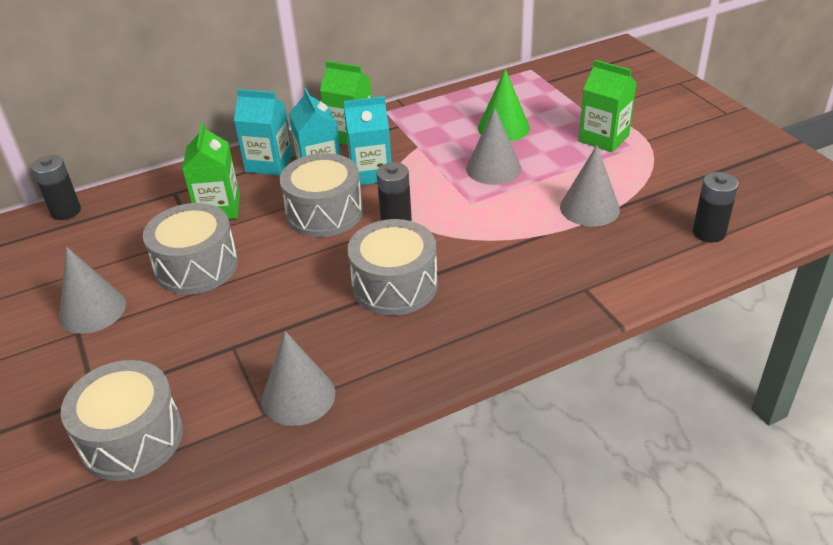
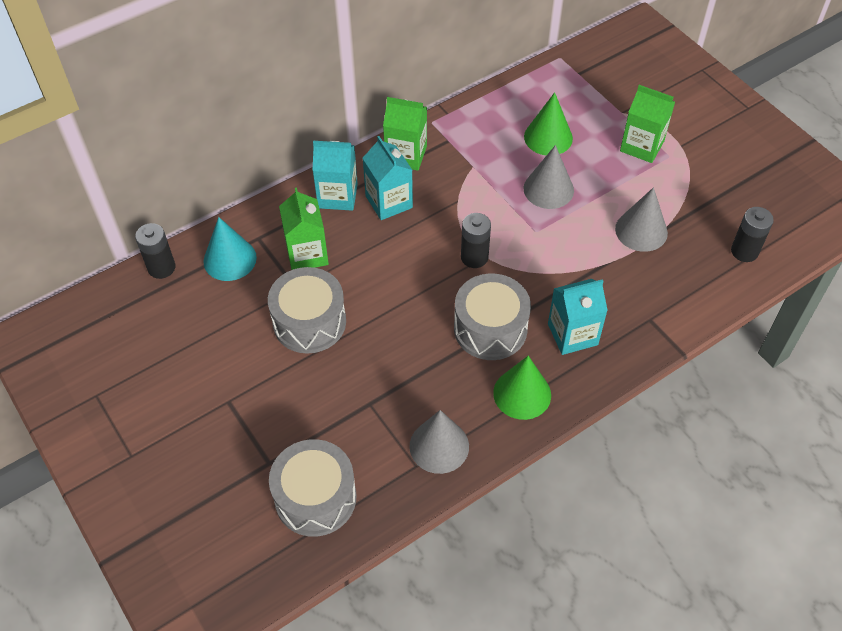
camera: 10 degrees left, 15 degrees up
grey cone [59,247,126,334] -> none
grey drum [279,153,363,237] -> none
turquoise carton [344,96,392,185] -> turquoise carton moved to [548,279,608,355]
none -> turquoise cone [203,217,257,281]
none -> green cone [493,356,551,420]

